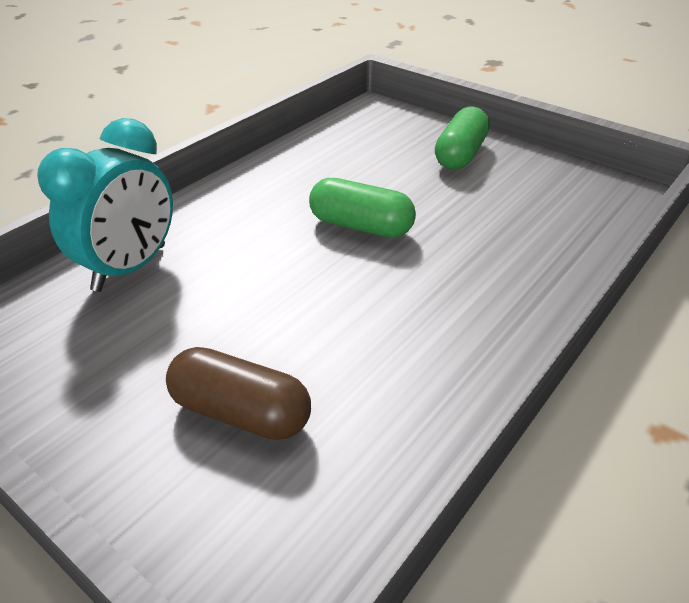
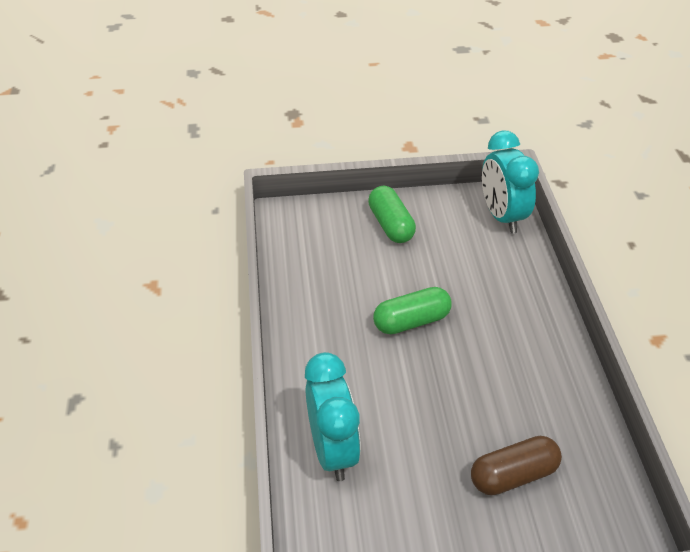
camera: 45 degrees left, 5 degrees up
none -> turquoise clock [482,131,539,234]

